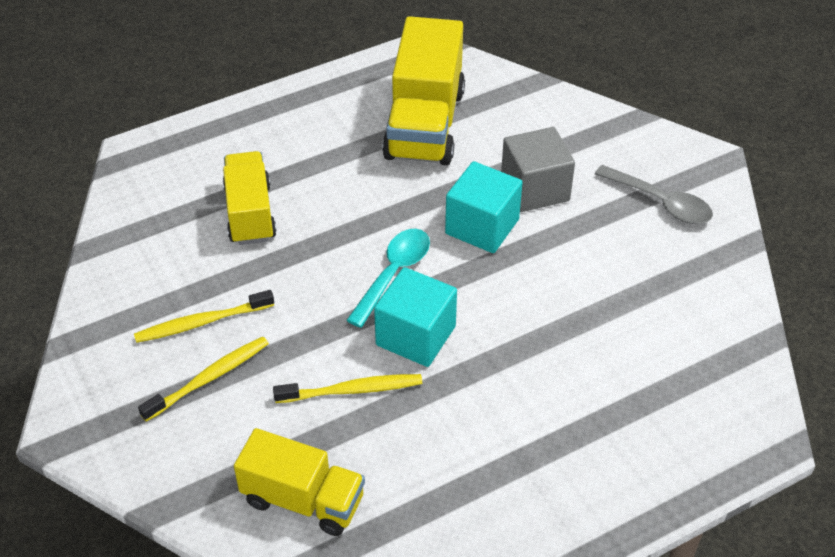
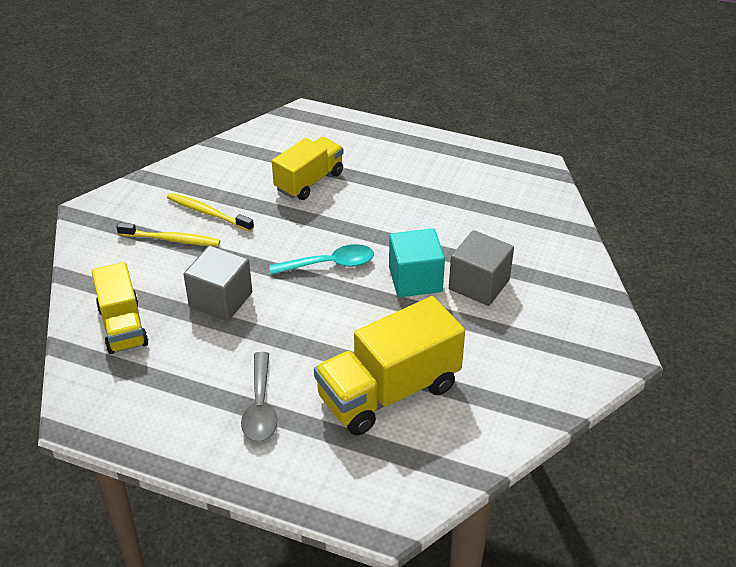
camera: 50 degrees right, 5 degrees down
yellow toothbrush [273,374,422,403] -> grey cube [184,245,252,321]
turquoise cube [374,267,457,367] -> none
yellow truck [382,16,465,165] -> yellow truck moved to [314,296,465,435]
grey spoon [595,165,713,224] -> grey spoon moved to [241,352,277,442]

